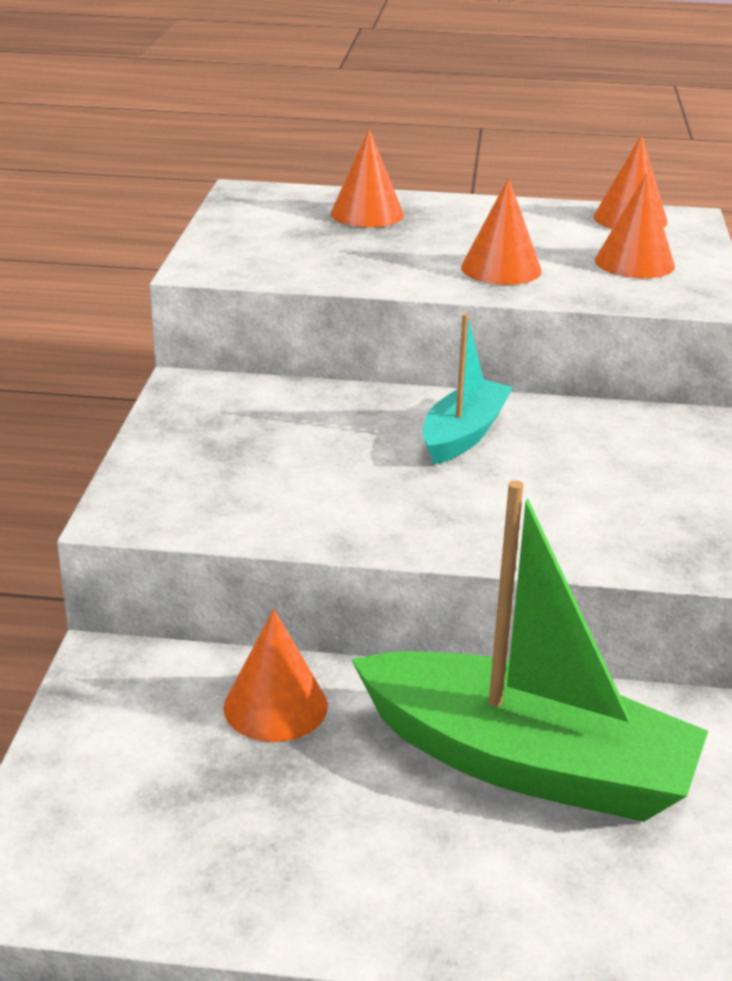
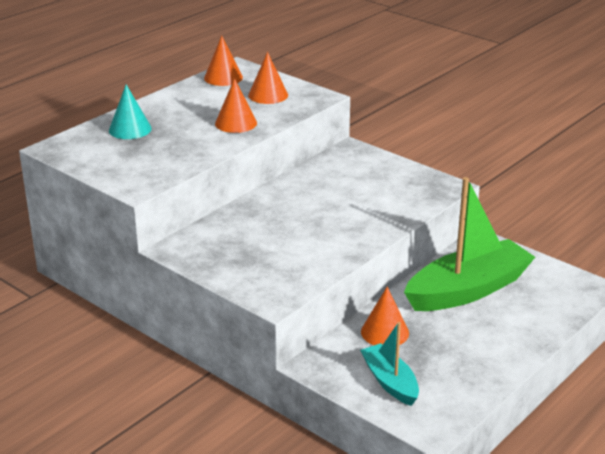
camera: 55 degrees left, 0 degrees up
orange cone [330,129,404,227] -> turquoise cone [109,84,152,139]
turquoise boat [423,313,513,465] -> turquoise boat moved to [360,322,419,406]

